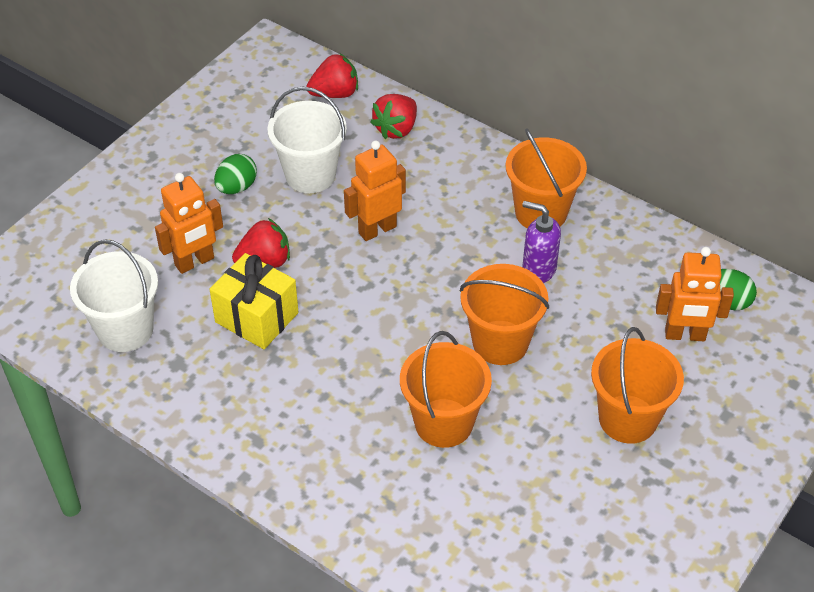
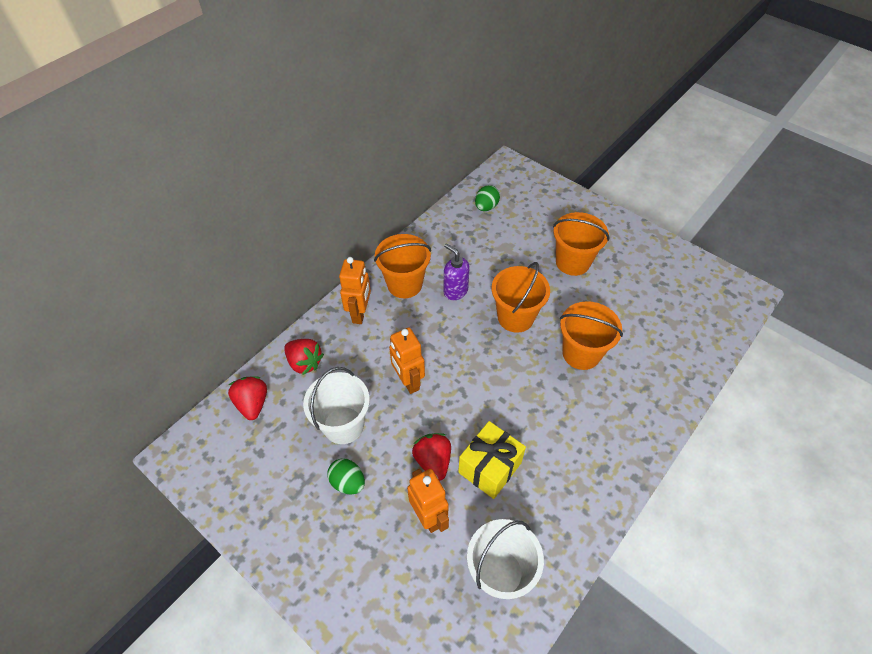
camera: 85 degrees left, 5 degrees up
purple soap dispenser [522,201,561,283] -> purple soap dispenser turned 105 degrees clockwise [444,243,470,300]
orange robot [656,247,734,341] -> orange robot moved to [339,257,371,324]

